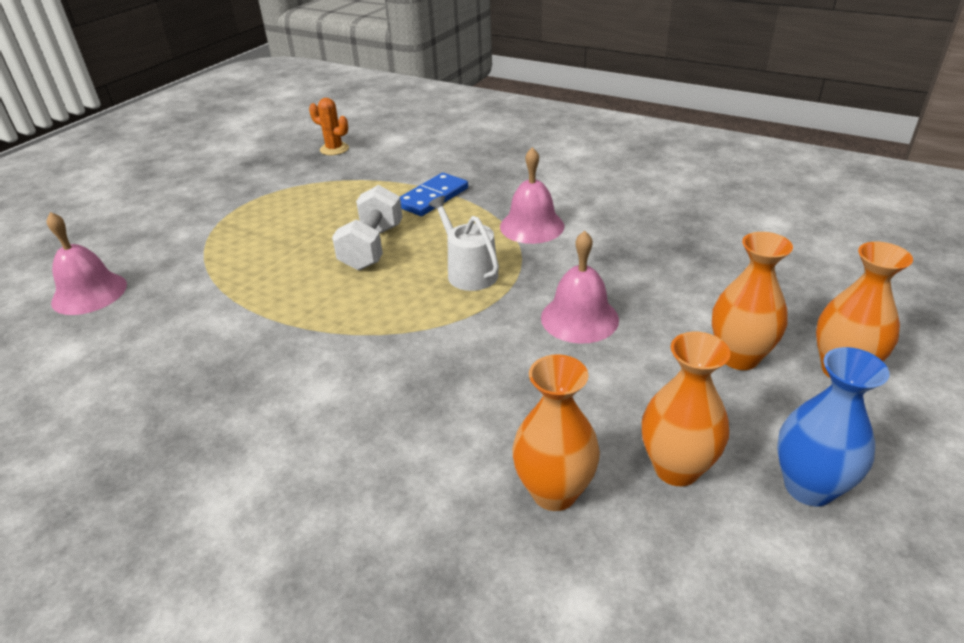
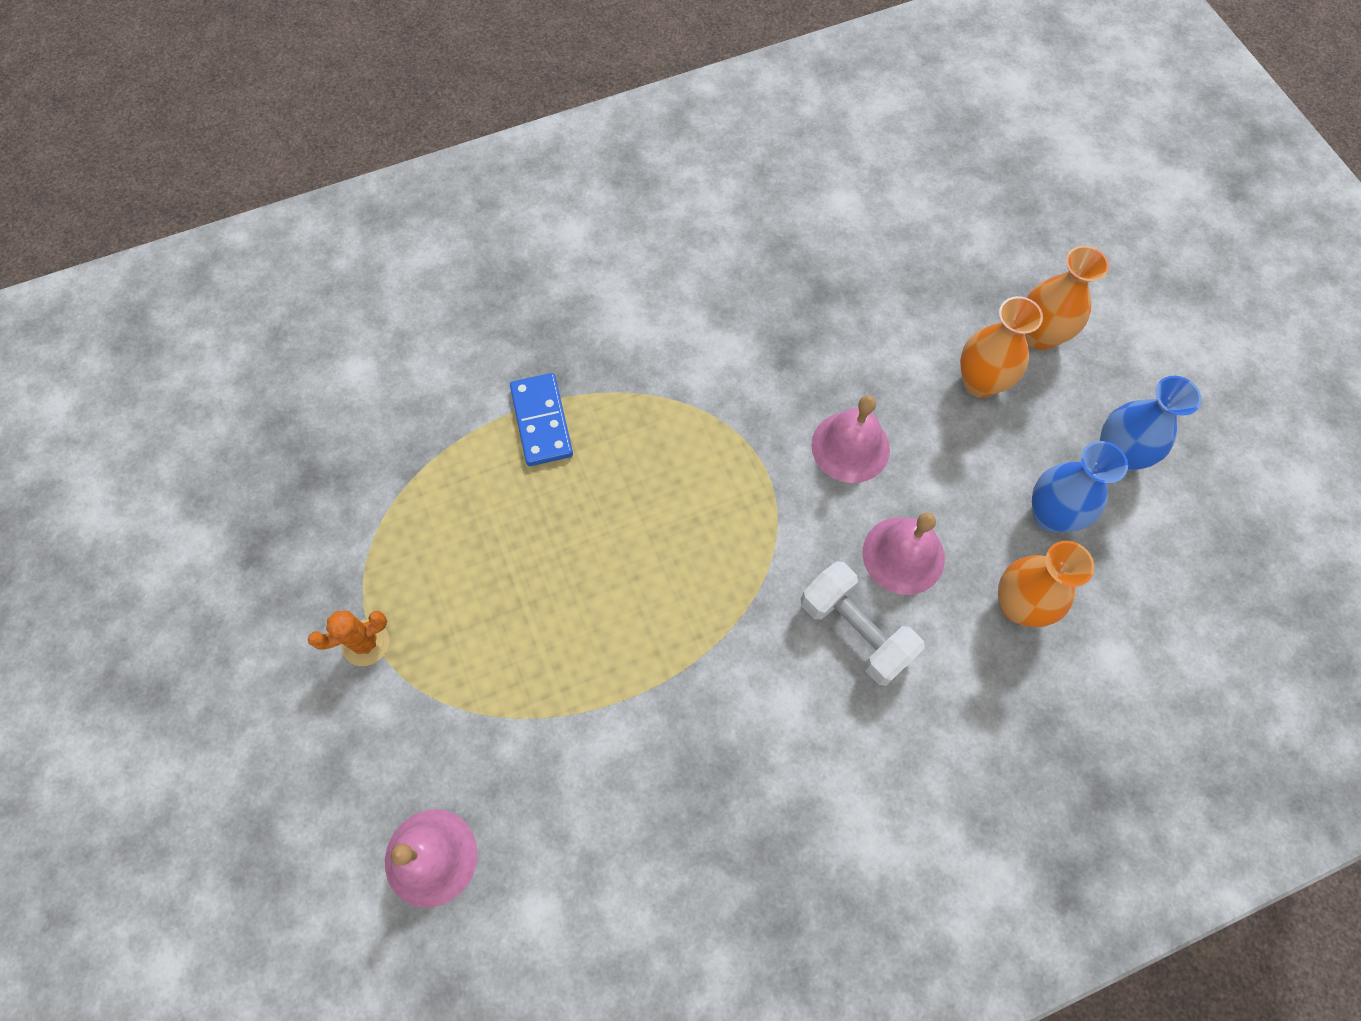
camera: 55 degrees left, 30 degrees up
orange cactus [309,98,349,155] -> orange cactus moved to [308,611,389,666]
white dumbbell [332,185,403,271] -> white dumbbell moved to [801,561,925,686]
white watering can [429,196,499,291] -> none
pink bell [500,147,564,244] -> pink bell moved to [863,513,945,595]
orange vase [642,332,731,486] -> blue vase [1032,441,1128,532]

